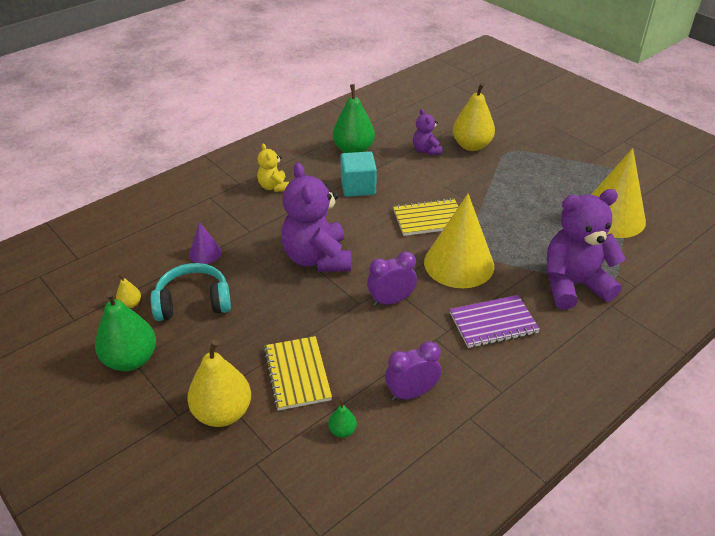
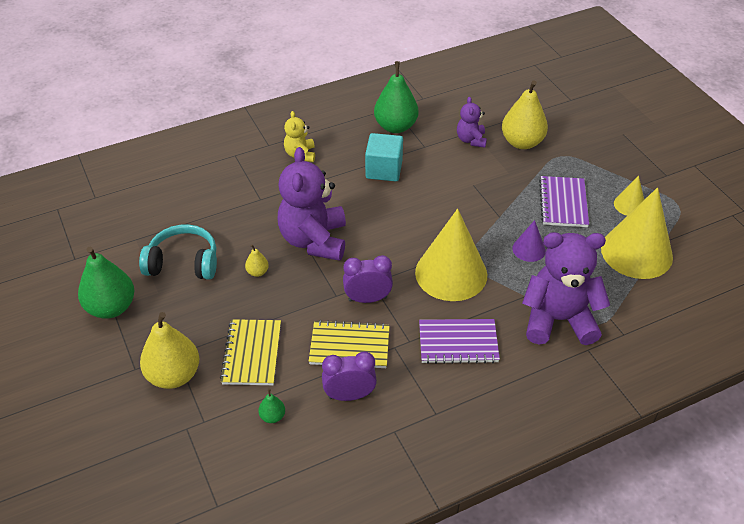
camera: 15 degrees right, 5 degrees up
yellow pear [116,274,141,308] -> yellow pear moved to [245,244,269,277]
purple cone [189,222,222,264] -> purple cone moved to [512,220,546,262]
yellow notebook [393,198,458,236] -> yellow notebook moved to [309,320,390,368]
none -> purple notebook [539,176,589,227]
none -> yellow cone [614,176,644,216]

